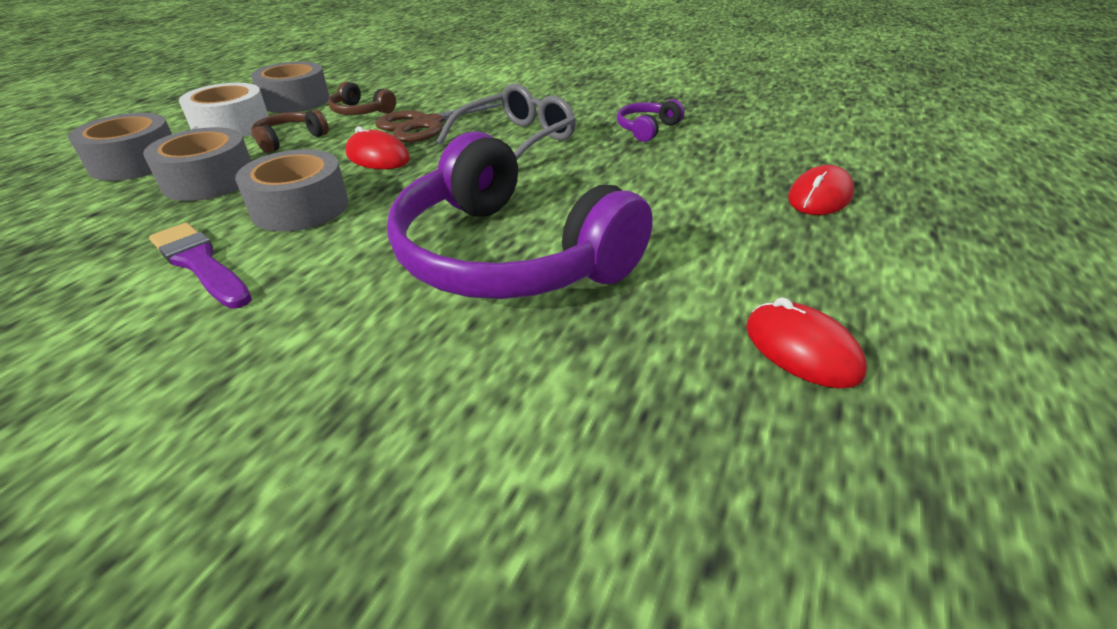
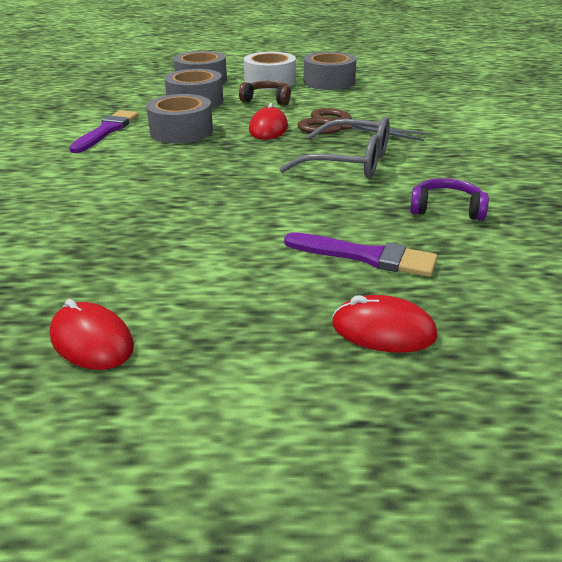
camera: 65 degrees right, 5 degrees down
brown headphones [328,81,396,115] -> none
purple headphones [387,131,653,299] -> none
red mouse [746,297,867,388] -> red mouse turned 75 degrees counterclockwise [50,299,134,370]
none -> purple brush [284,232,438,277]

